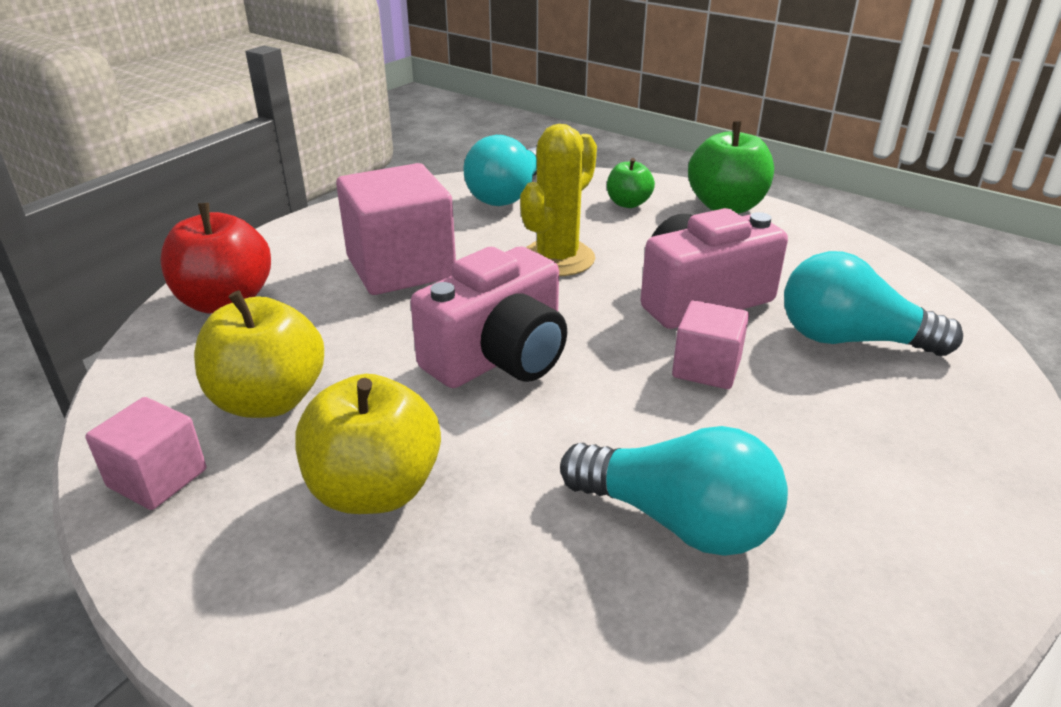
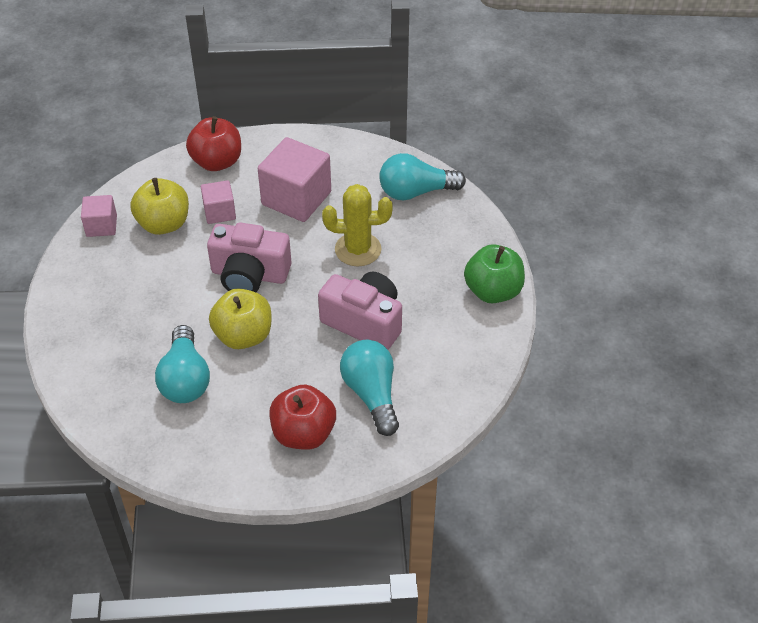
camera: 55 degrees right, 15 degrees up
yellow apple [295,374,441,514] -> yellow apple moved to [209,288,271,349]
green apple [607,158,655,208] -> none
pink cube [672,300,749,389] -> pink cube moved to [201,180,236,224]
none -> red apple [270,384,336,450]

